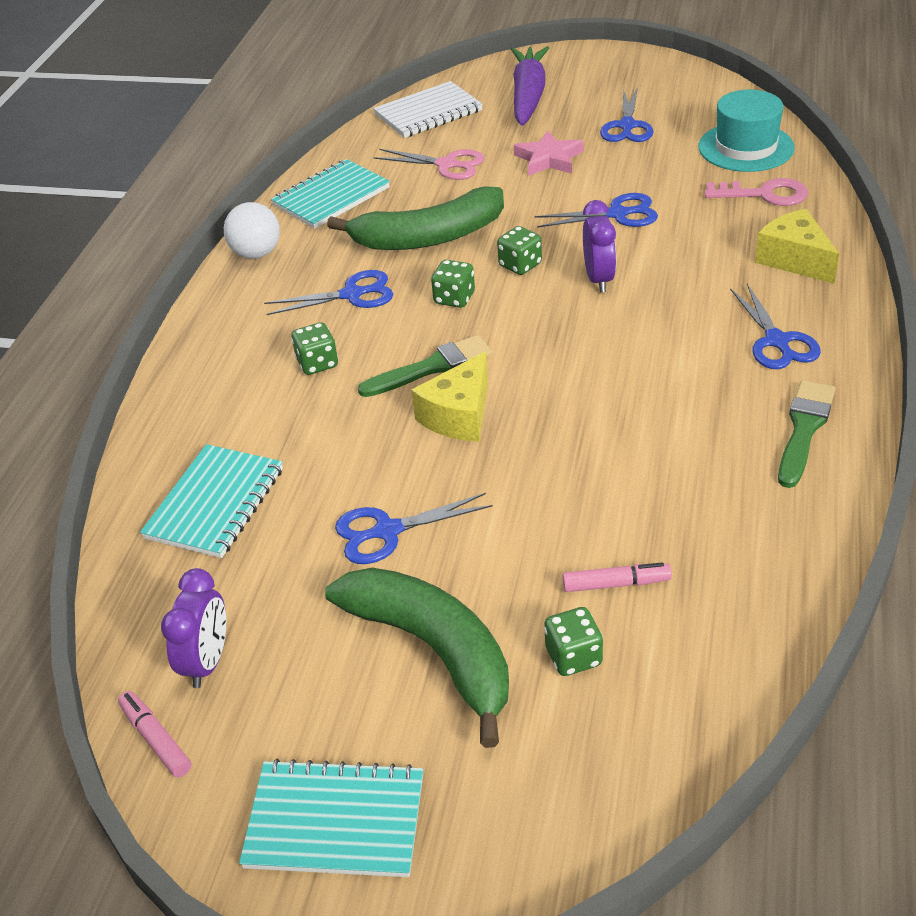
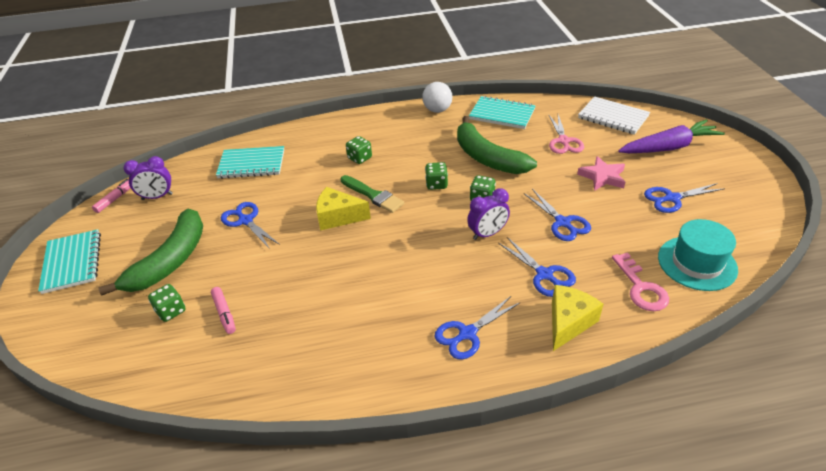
camera: 65 degrees right, 0 degrees up
blue scissors [264,270,393,315] -> blue scissors moved to [498,237,576,297]
green brush [778,380,836,488] -> none

